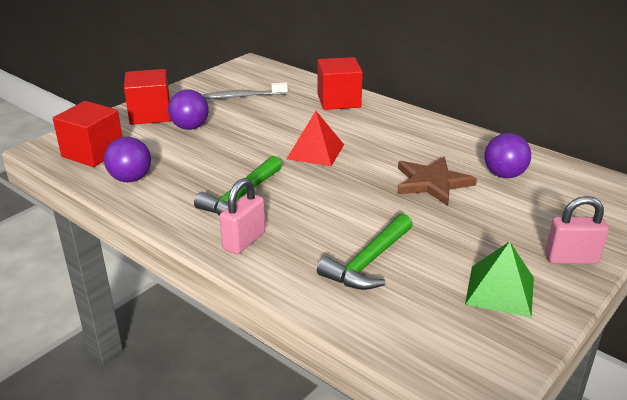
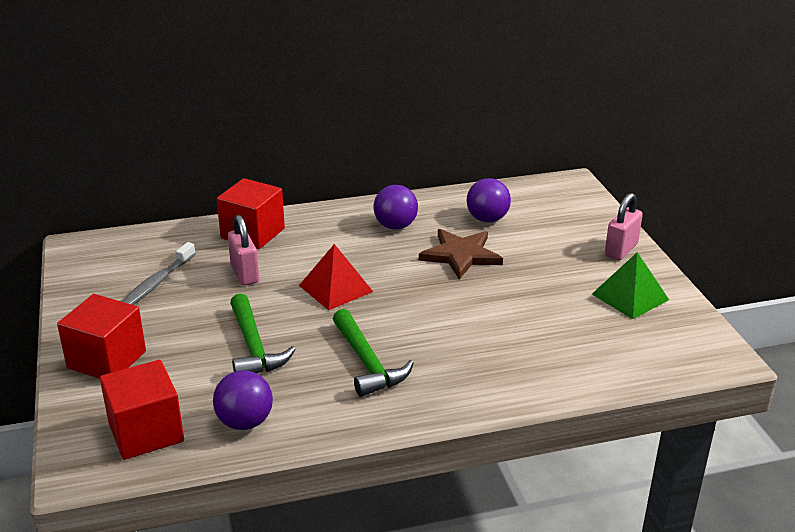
camera: 55 degrees left, 0 degrees up
purple ball [168,89,209,130] -> purple ball moved to [374,185,418,230]
pink padlock [220,178,265,254] -> pink padlock moved to [228,215,259,286]
green hammer [317,213,413,290] -> green hammer moved to [230,293,296,373]

